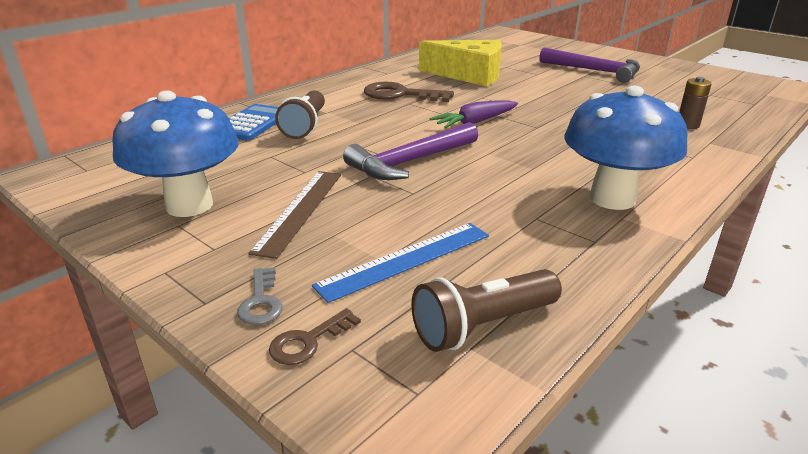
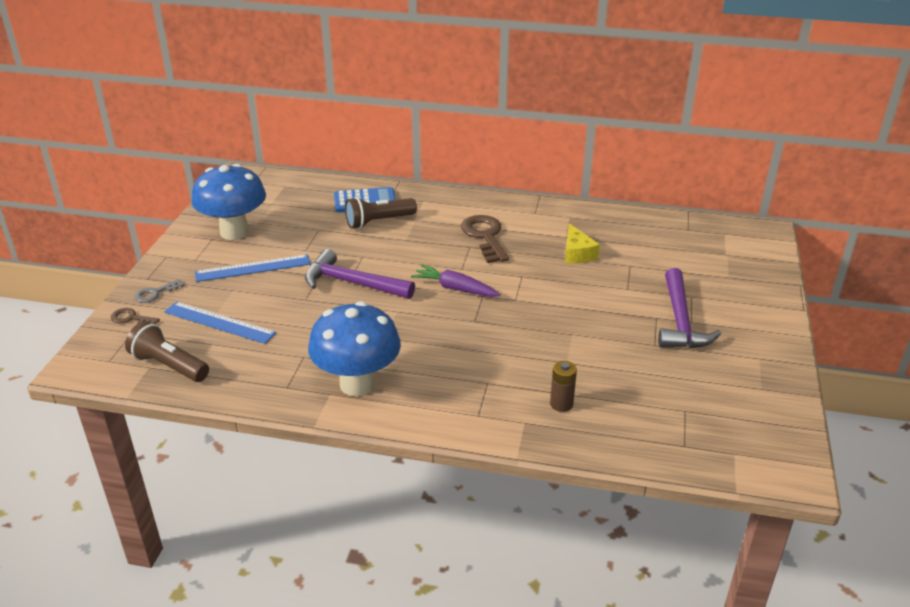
camera: 60 degrees right, 5 degrees up
brown ruler [248,171,341,259] -> blue ruler [195,254,311,282]
yellow cheese [419,40,502,87] -> yellow cheese [565,223,600,263], size x0.55

